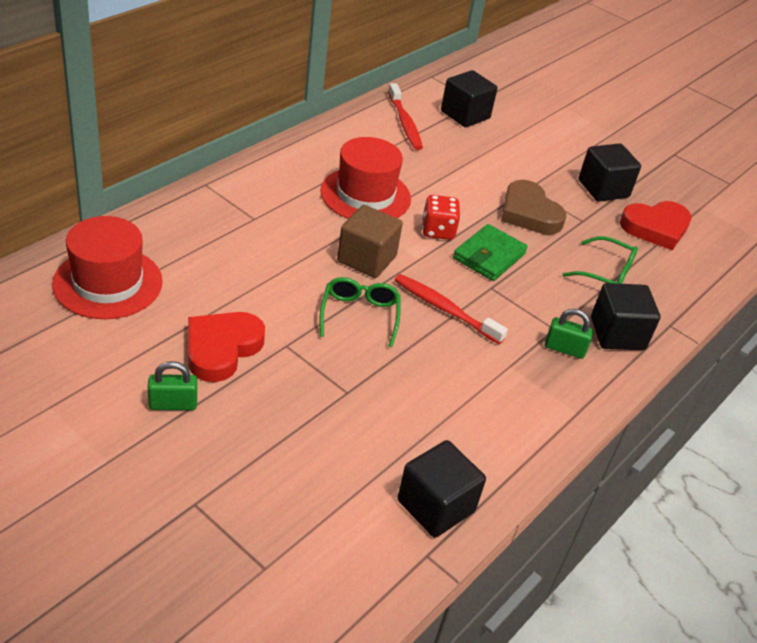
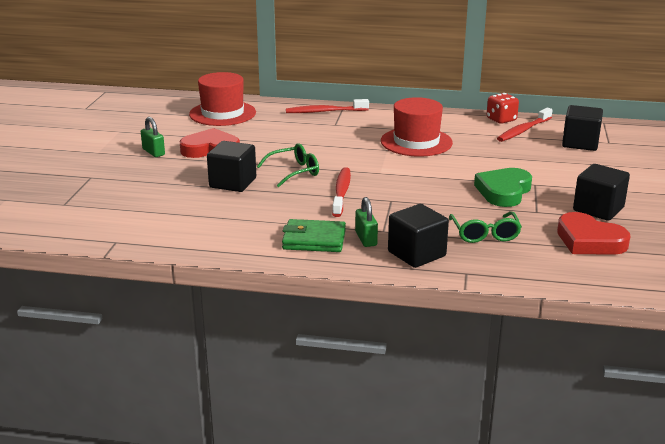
camera: 65 degrees right, 15 degrees down
brown cube [337,205,403,278] -> none
black cube [397,440,486,538] -> black cube moved to [207,141,256,192]
red dice [422,195,461,240] -> red dice moved to [487,93,519,124]
green wallet [453,224,528,281] -> green wallet moved to [282,219,346,252]
brown heart [501,180,566,235] -> green heart [474,168,532,207]
none -> red toothbrush [286,99,369,113]

